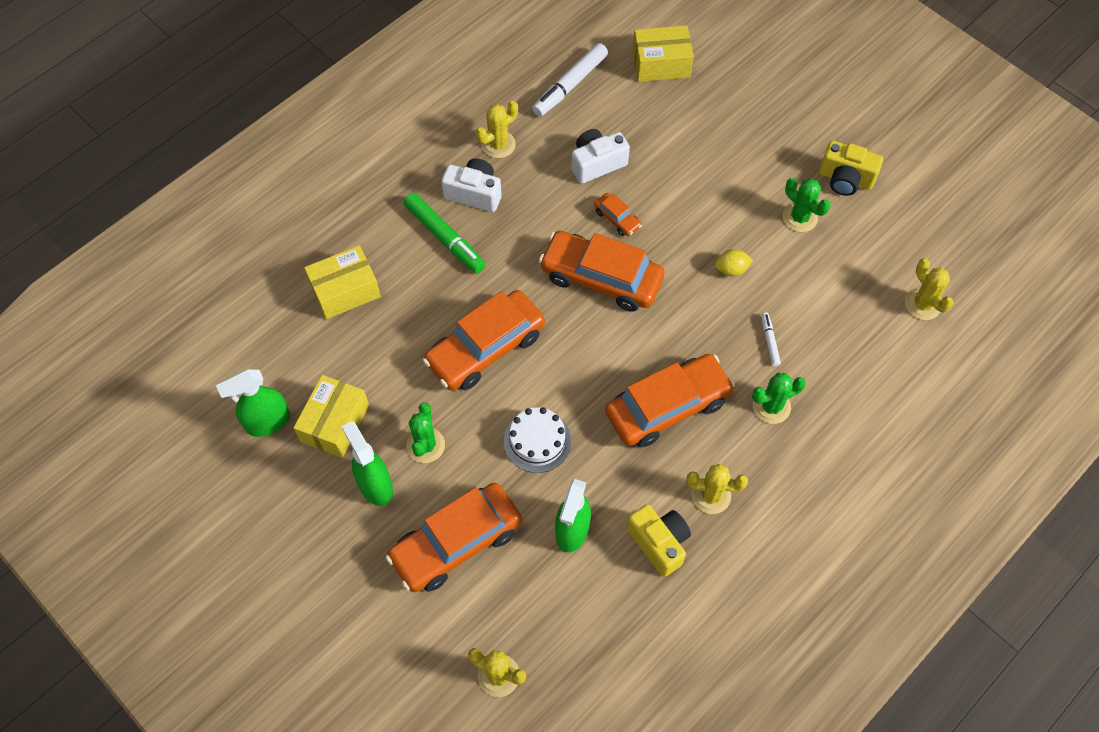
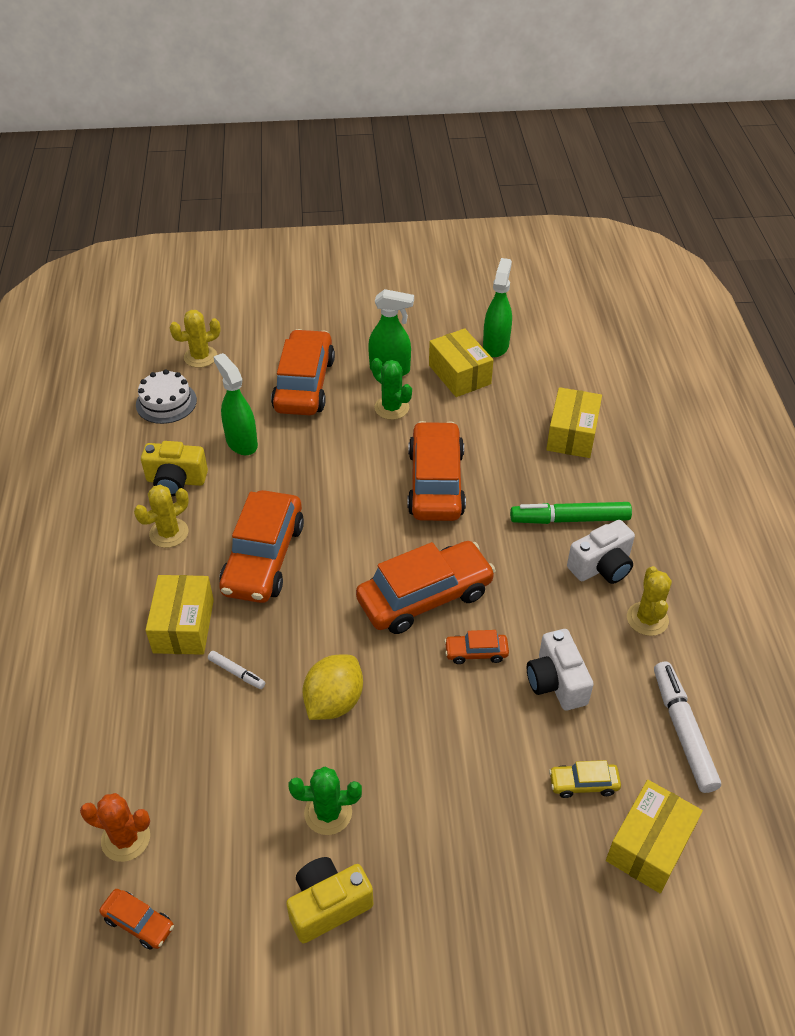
camera: 130 degrees right, 15 degrees down
white cake [504,407,571,473] -> white cake moved to [136,370,197,424]
white camera [571,129,630,184] -> white camera turned 150 degrees clockwise [527,629,594,710]
yellow lemon [715,249,753,276] -> yellow lemon [302,654,363,720], size x1.71
green cactus [752,373,806,424] -> yellow box [146,575,214,655]
yellow cactus [905,258,954,320] -> orange cactus [80,793,150,862]
none -> orange car [99,889,174,949]
none -> yellow car [549,760,621,798]

